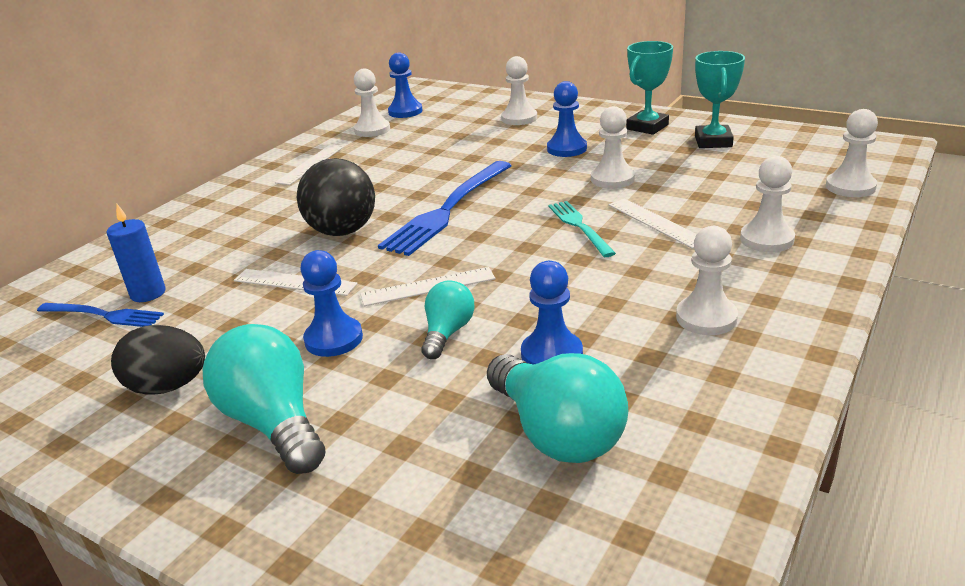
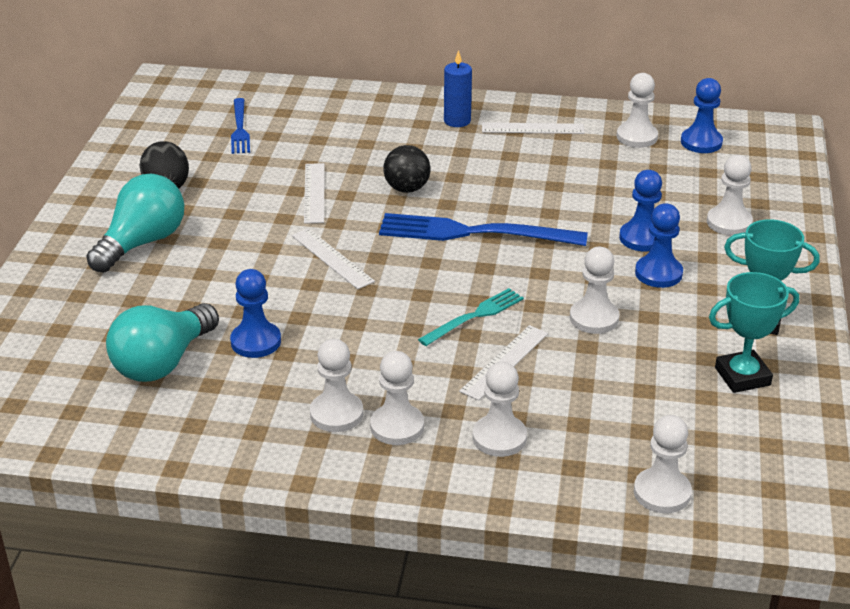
camera: 65 degrees right, 5 degrees up
blue candle [107,204,166,302] -> blue candle moved to [444,50,472,127]
black ball [297,158,375,236] -> black ball [383,145,431,193], size x0.67
blue pawn [300,250,363,357] -> blue pawn moved to [619,170,662,251]
turquoise light bulb [421,280,475,359] -> none
none -> white pawn [370,351,424,445]

